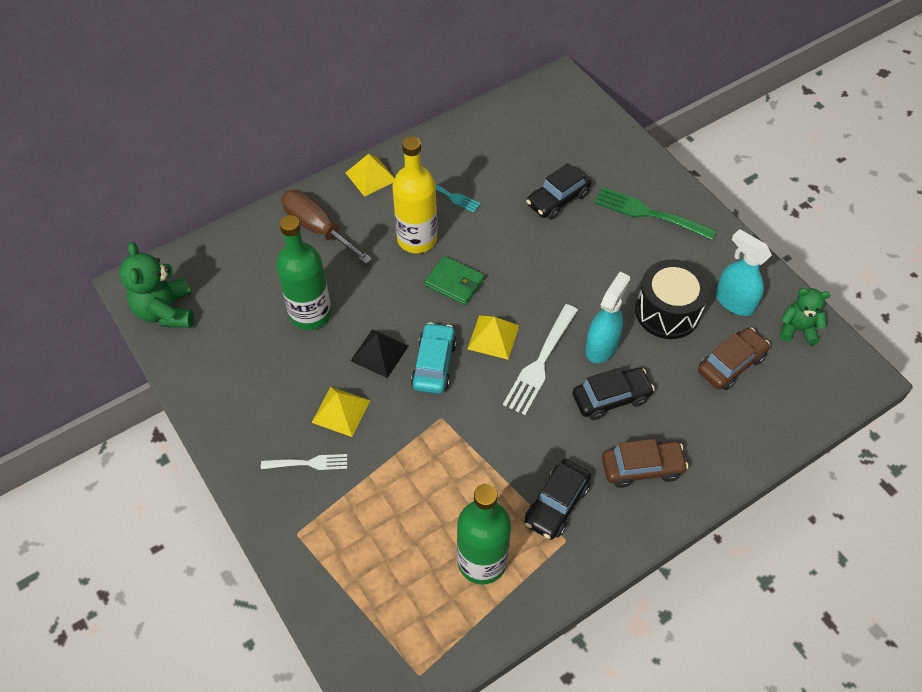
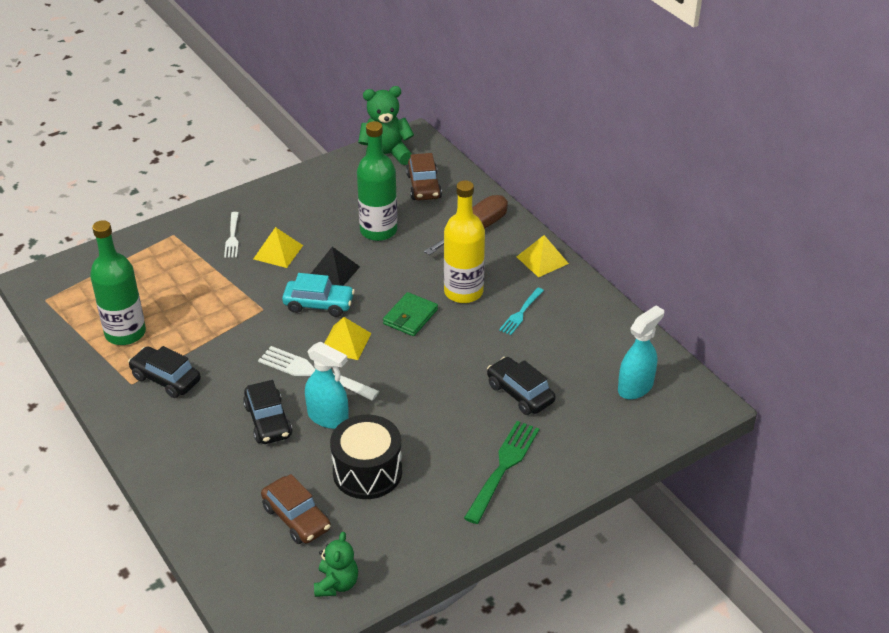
camera: 90 degrees right, 15 degrees down
brown car [602,439,688,488] -> brown car moved to [406,153,442,200]
turquoise spray bottle [716,229,772,316] -> turquoise spray bottle moved to [618,305,664,399]

